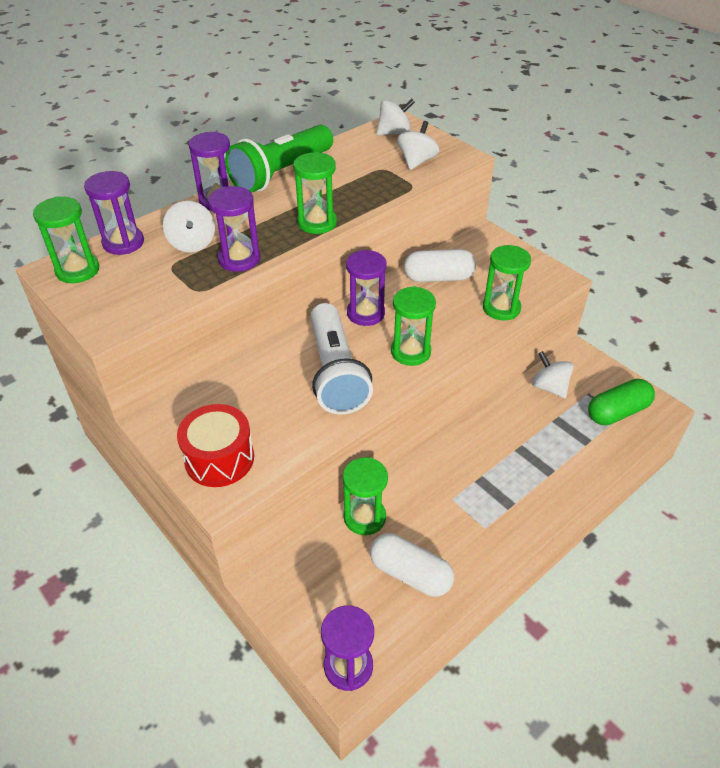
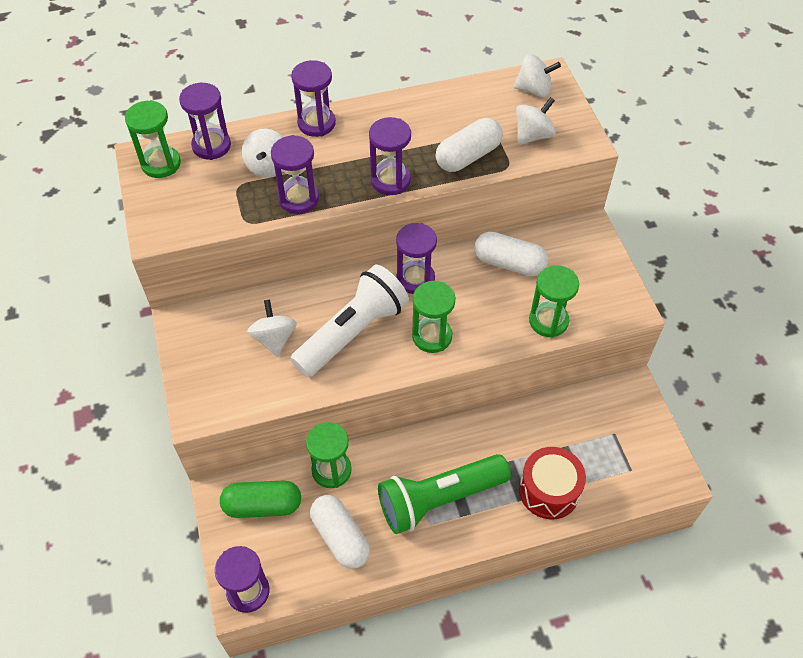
camera: 25 degrees right, 10 degrees up
red drum [177,404,254,487] -> red drum moved to [519,447,586,520]
green flashlight [225,125,333,193] -> green flashlight moved to [378,454,511,534]
green hourglass [293,152,337,234] -> purple hourglass [369,117,411,195]
white flashlight [310,303,373,414] -> white flashlight turned 150 degrees counterclockwise [290,265,409,378]
white spinning top [532,351,574,398] -> white spinning top moved to [247,299,297,357]
green capsule [588,379,655,425] -> green capsule moved to [220,480,301,518]
none -> white capsule [436,118,502,172]

